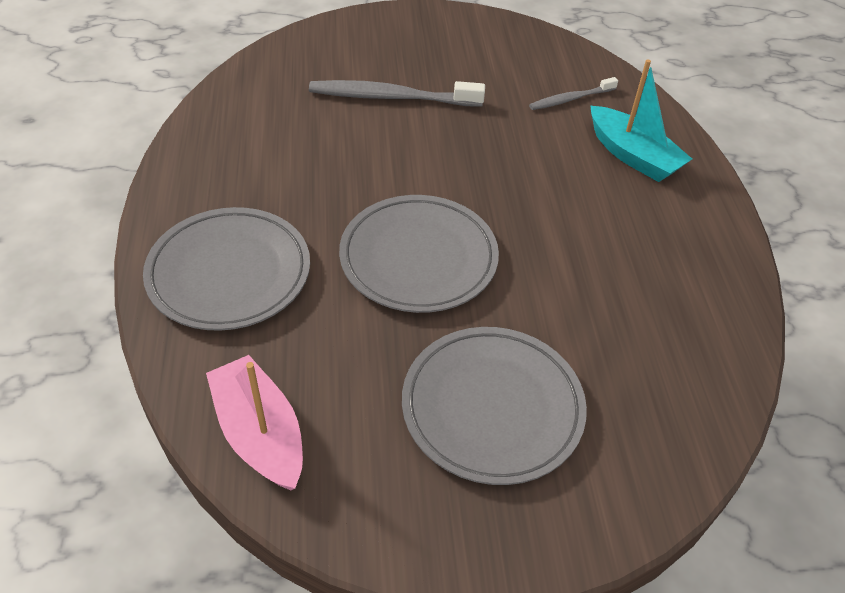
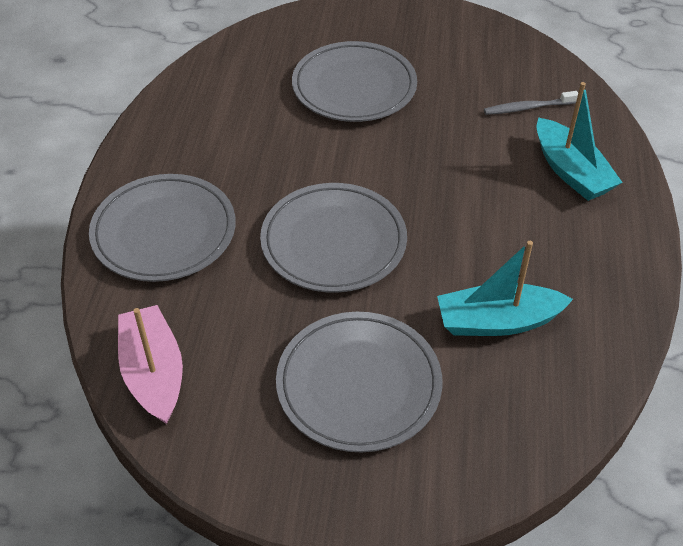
camera: 15 degrees right, 0 degrees up
grey toothbrush [309,80,485,107] -> grey plate [292,41,417,122]
none -> turquoise boat [437,241,573,336]

